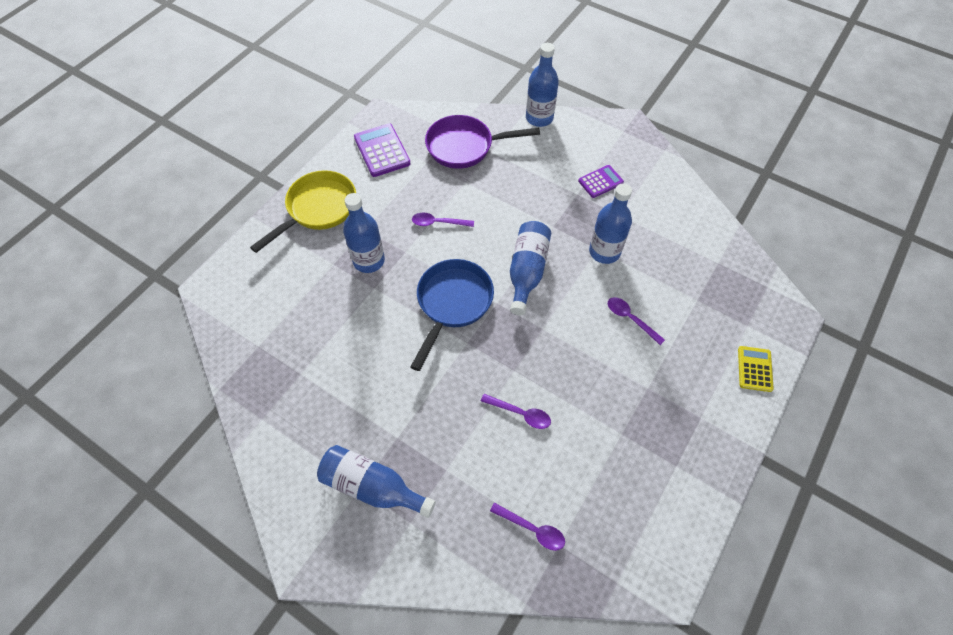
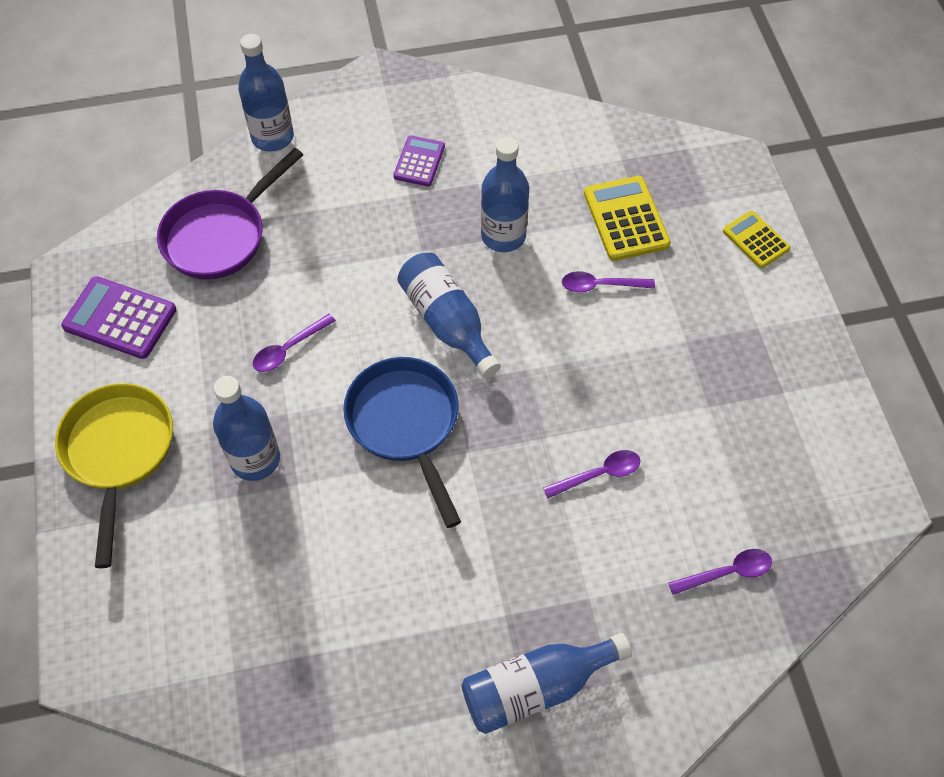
camera: 45 degrees left, 0 degrees up
none -> yellow calculator [584,176,671,261]

